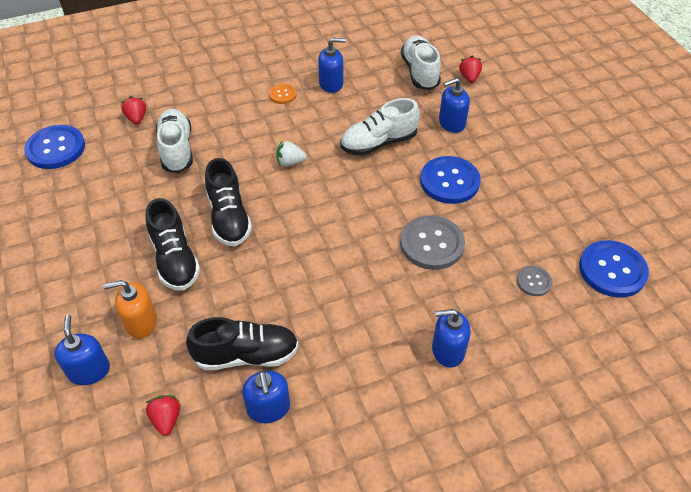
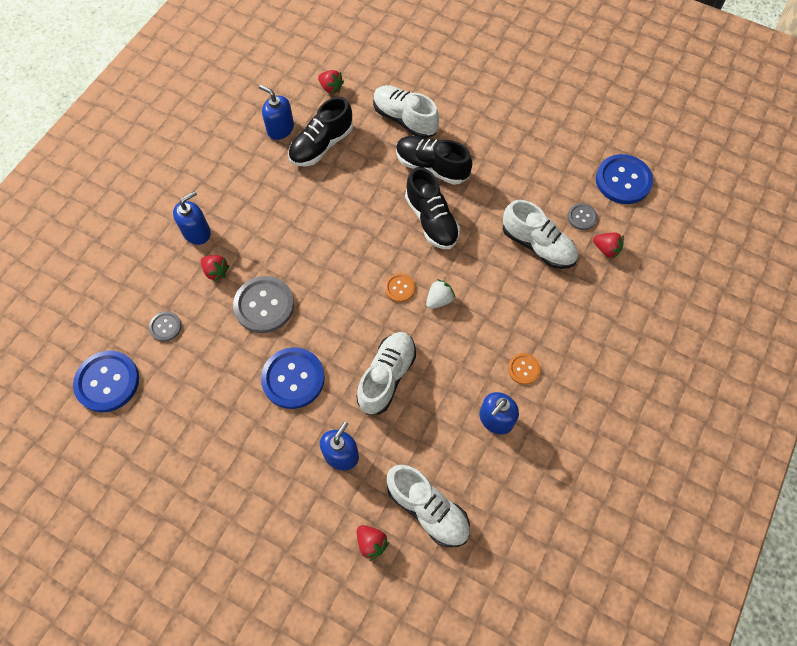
camera: 140 degrees right, 15 degrees up
blue soap dispenser [54,315,110,385] -> none
orange soap dispenser [103,280,157,338] -> white shoe [373,85,439,138]
black shoe [205,158,252,246] -> black shoe turned 150 degrees counterclockwise [405,167,460,249]
none -> red strawberry [201,255,230,282]
none -> orange button [385,273,415,302]
none -> grey button [567,203,598,230]

